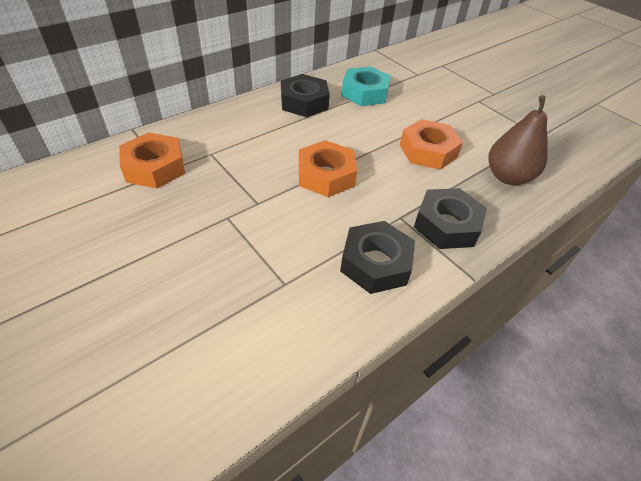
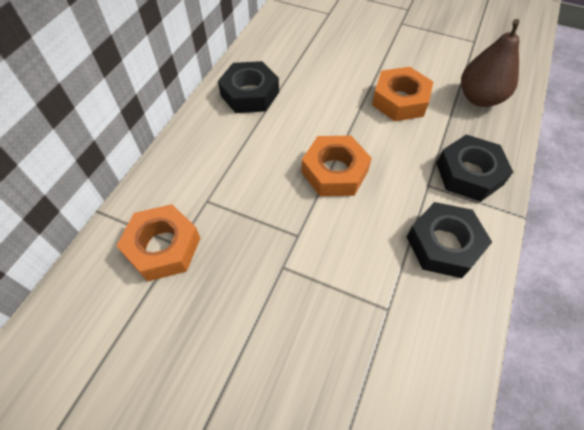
camera: 25 degrees left, 10 degrees up
turquoise nut [341,66,391,106] -> none

